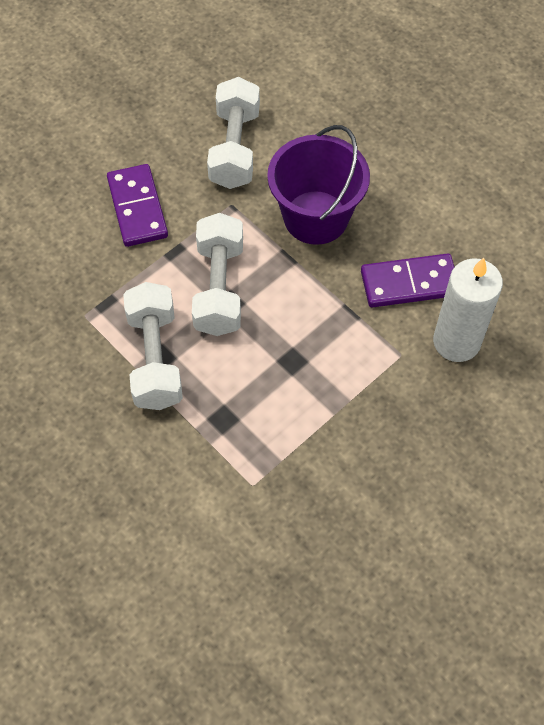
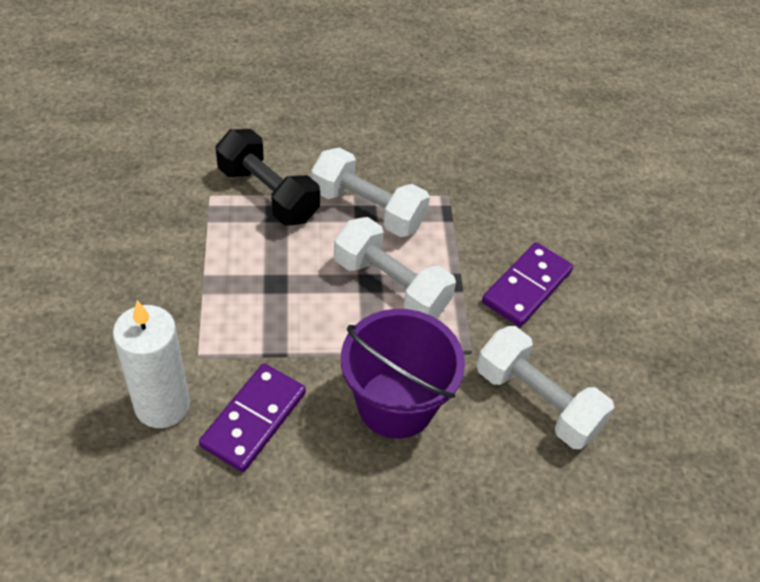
camera: 125 degrees right, 10 degrees down
purple domino [107,164,168,247] -> purple domino turned 75 degrees counterclockwise [482,242,573,327]
none -> black dumbbell [215,129,320,226]

